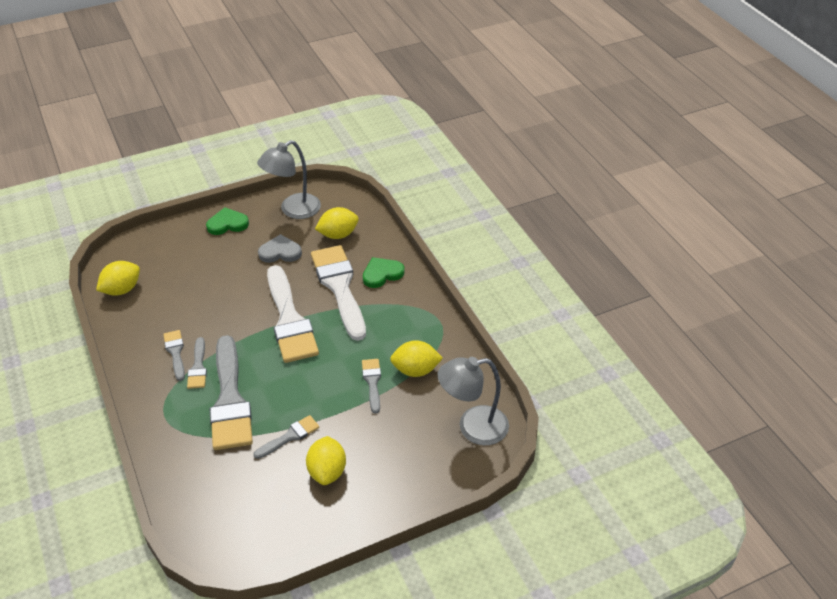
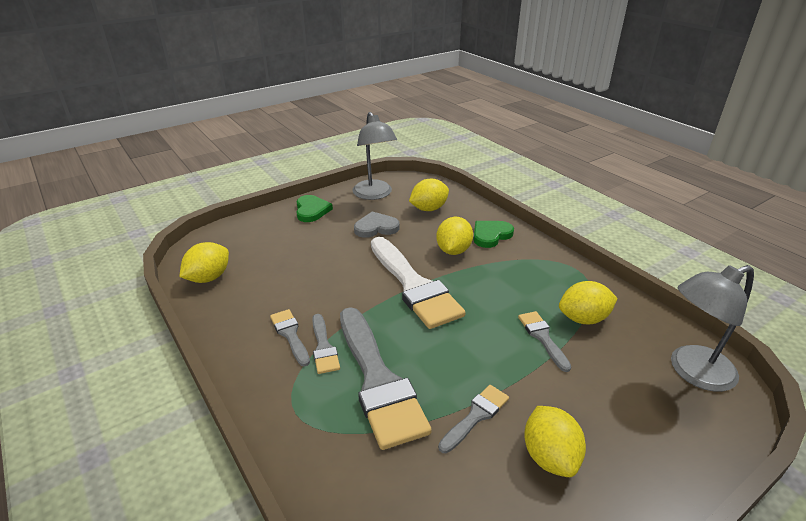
camera: 10 degrees left, 10 degrees down
green heart [206,207,249,235] -> green heart turned 105 degrees clockwise [296,195,333,222]
grey lamp [257,140,321,219] -> grey lamp turned 60 degrees counterclockwise [352,112,397,200]
white brush [311,245,366,341] -> yellow lemon [436,217,473,255]

